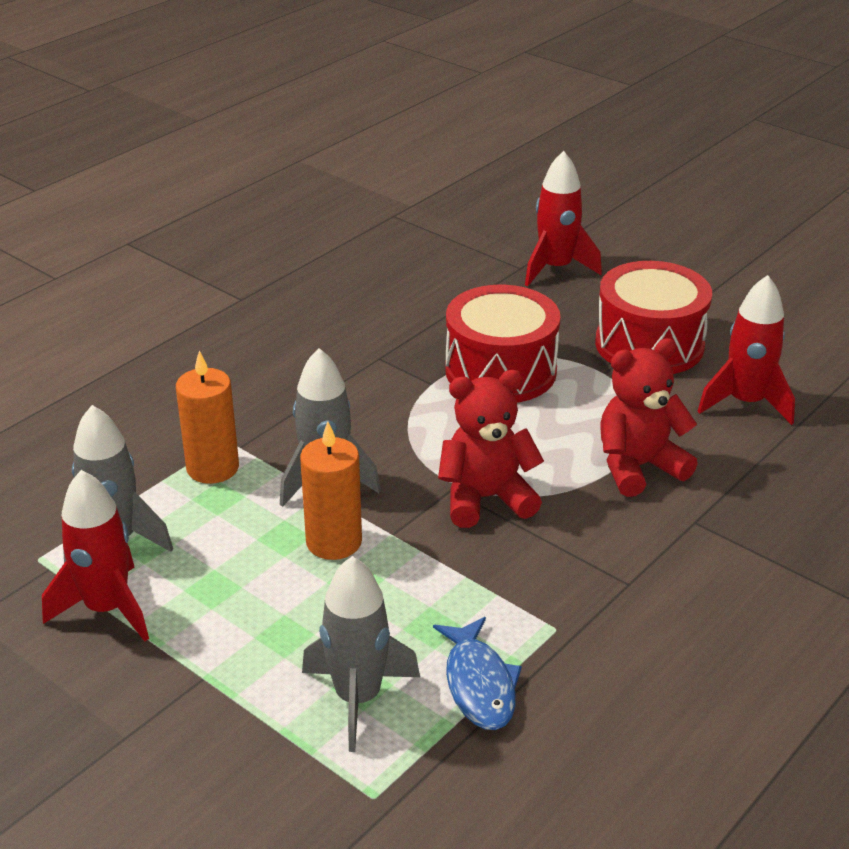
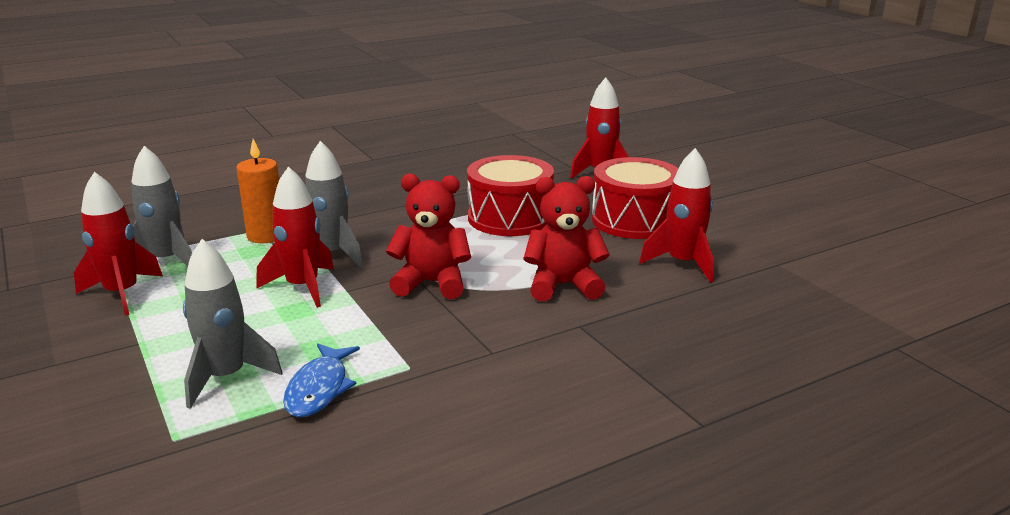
camera: 20 degrees right, 10 degrees down
orange candle [300,421,362,560] -> red rocket [257,166,334,308]

